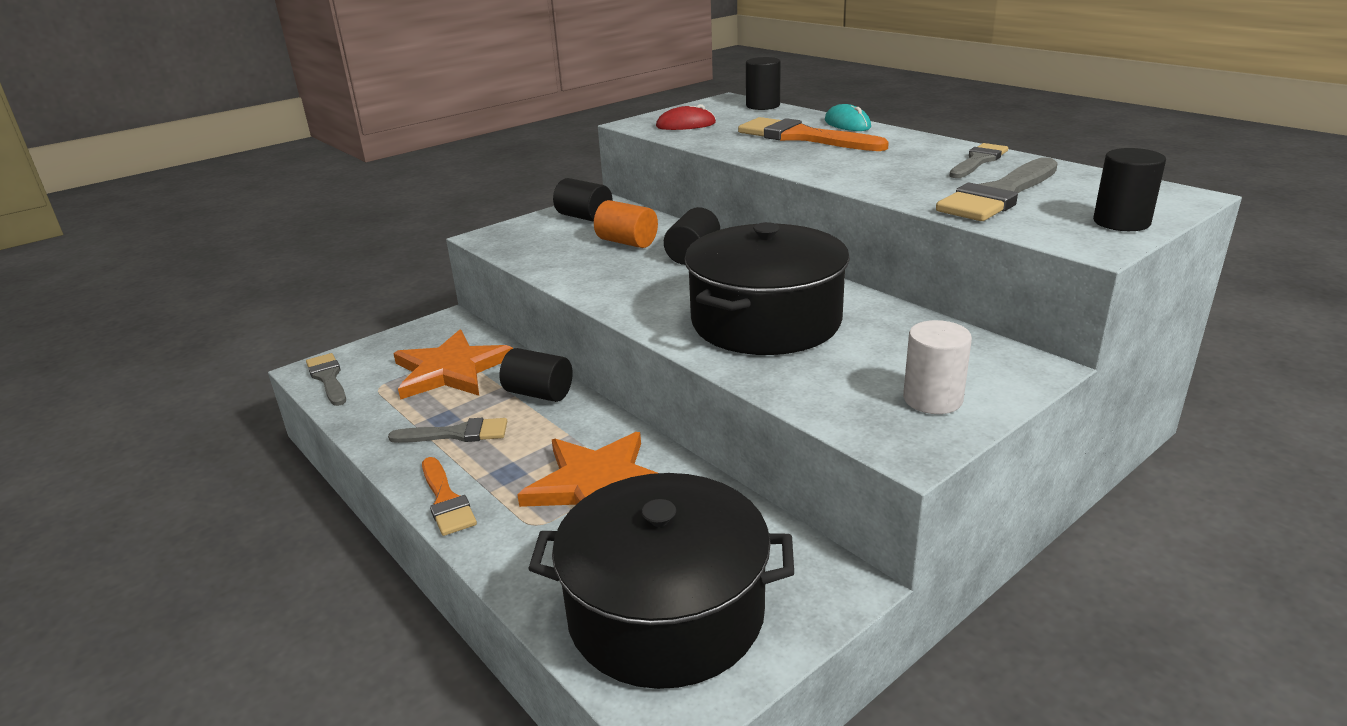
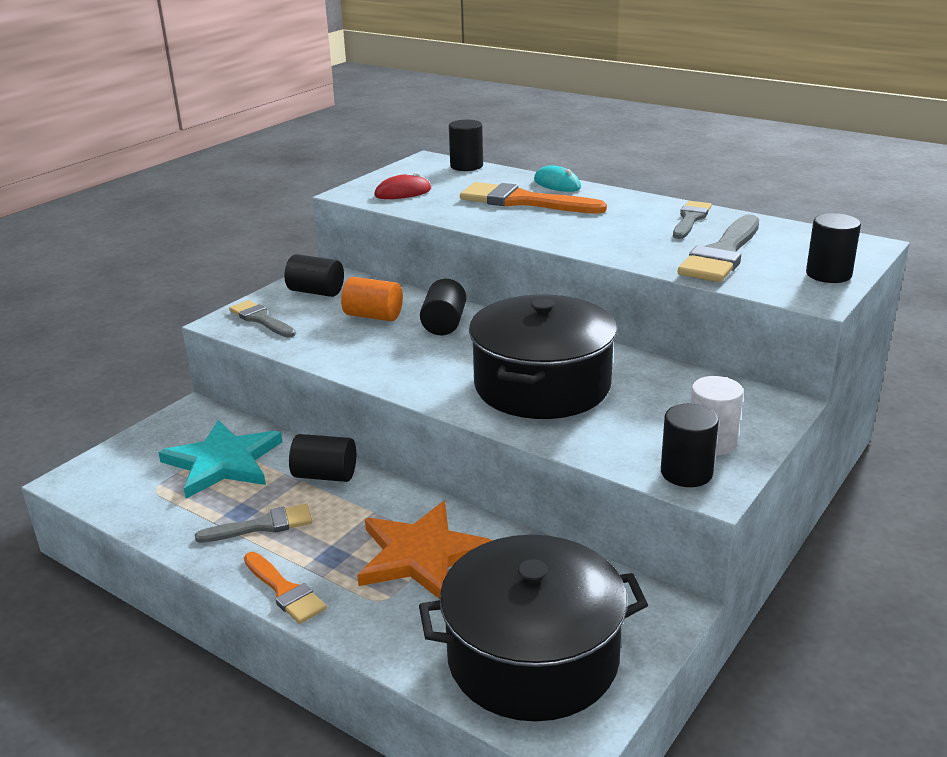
camera: 15 degrees left, 0 degrees up
grey brush [306,353,346,406] -> grey brush moved to [229,300,296,338]
orange star [393,330,513,400] -> turquoise star [158,420,282,499]
none -> black cylinder [661,404,719,487]

